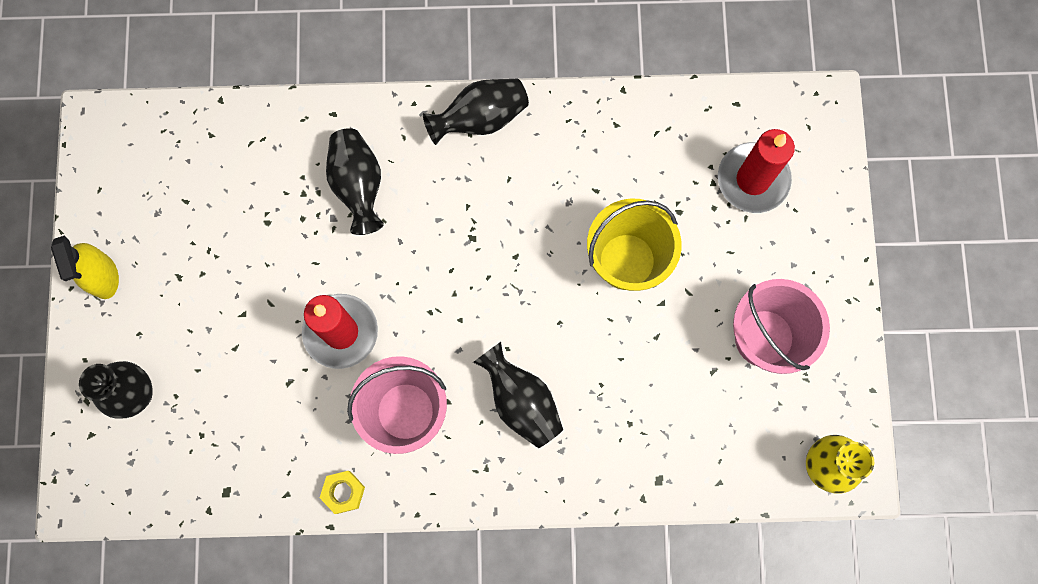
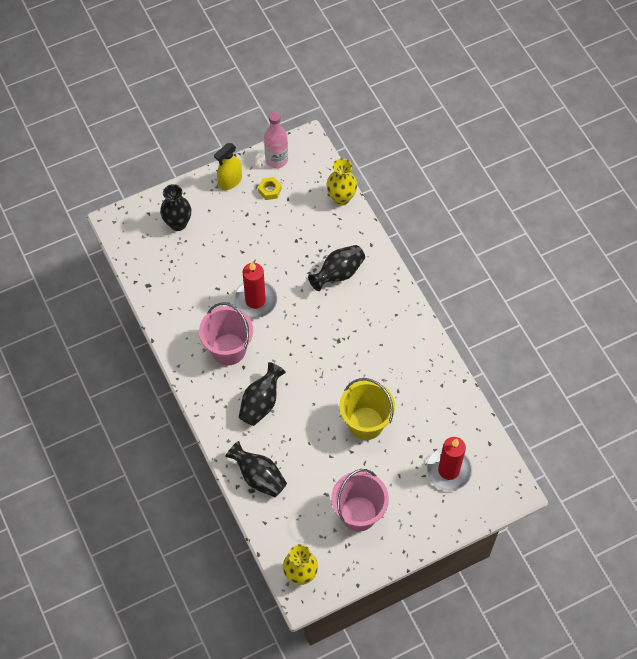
camera: 65 degrees right, 15 degrees down
yellow nut [320,471,365,514] -> yellow nut moved to [258,177,282,200]
black vase [423,78,529,145] -> black vase moved to [225,441,287,497]
none -> pink bottle [264,111,288,168]
none -> yellow vase [326,158,357,206]

